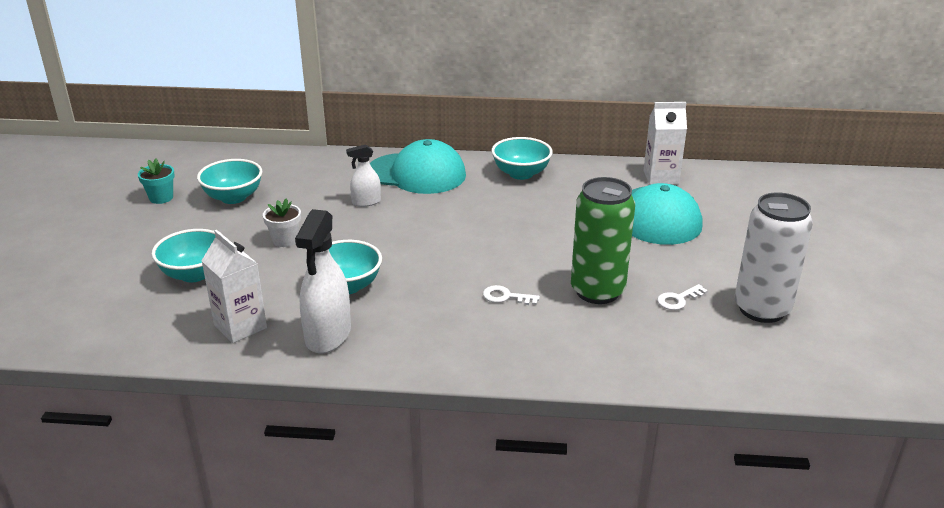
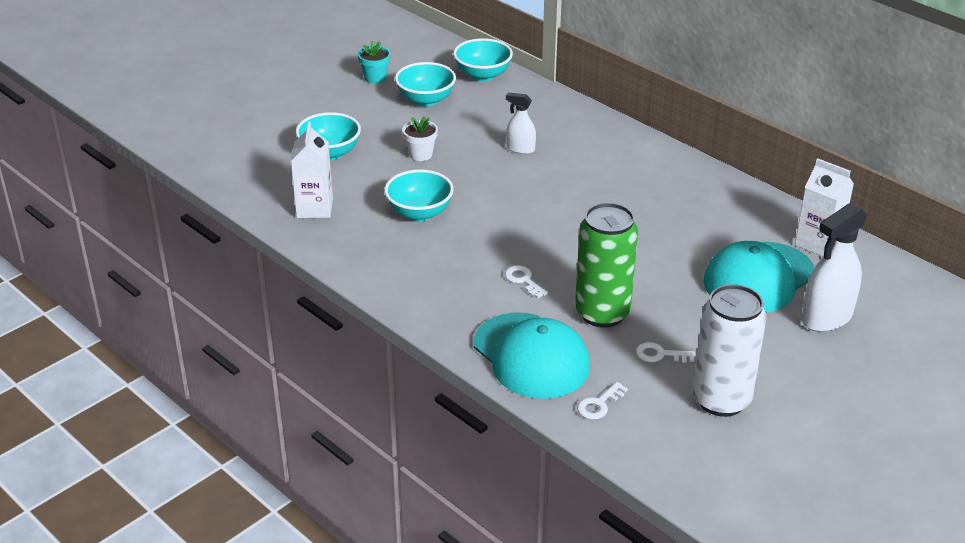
camera: 40 degrees right, 5 degrees up
white spray bottle [295,209,351,353] -> white spray bottle moved to [802,203,868,332]
turquoise cap [370,139,466,194] -> turquoise cap moved to [474,312,590,399]
turquoise bowl [491,137,553,180] -> turquoise bowl moved to [453,38,513,81]
none -> white key [577,382,628,420]

